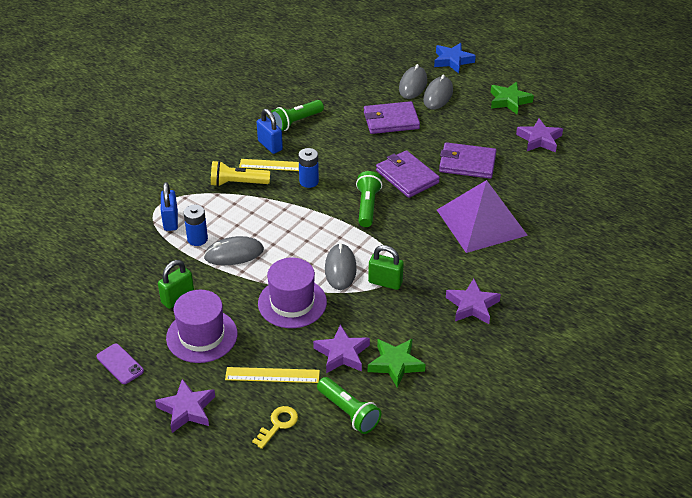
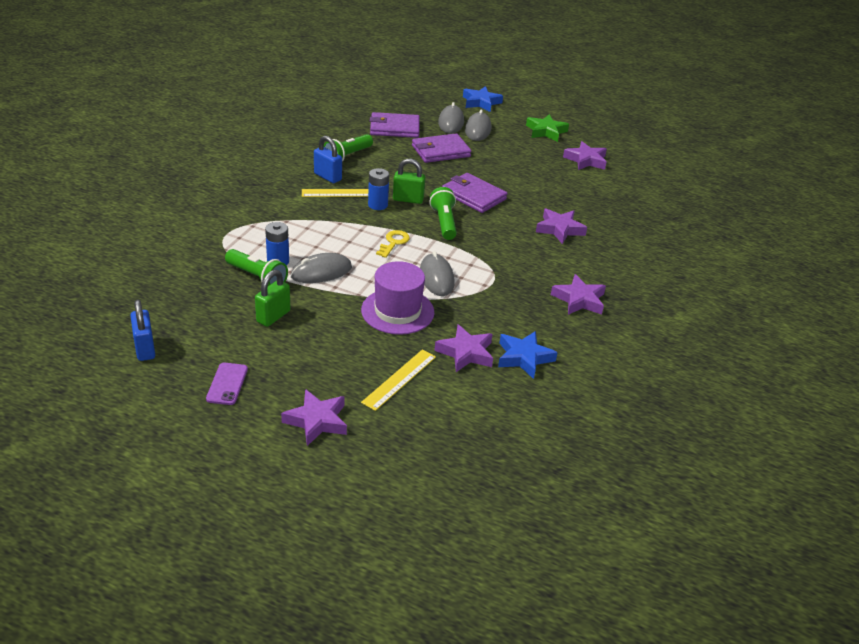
camera: 15 degrees left, 5 degrees down
purple phone [96,344,144,384] -> purple phone turned 60 degrees clockwise [206,363,248,405]
blue padlock [161,182,178,231] -> blue padlock moved to [130,300,155,361]
purple hat [166,290,237,363] -> none
yellow flashlight [211,160,270,187] -> none
yellow ruler [225,367,320,383] -> yellow ruler turned 45 degrees counterclockwise [361,350,436,411]
yellow key [252,406,298,449] -> yellow key moved to [376,230,410,258]
green flashlight [317,377,381,434] -> green flashlight moved to [225,249,288,287]
green padlock [368,245,404,290] -> green padlock moved to [393,158,425,204]
green star [368,339,426,388] -> blue star [498,331,558,379]
purple pyramid [437,180,528,253] -> purple star [536,208,587,244]
purple wallet [439,142,497,179] -> purple wallet moved to [370,112,420,138]

